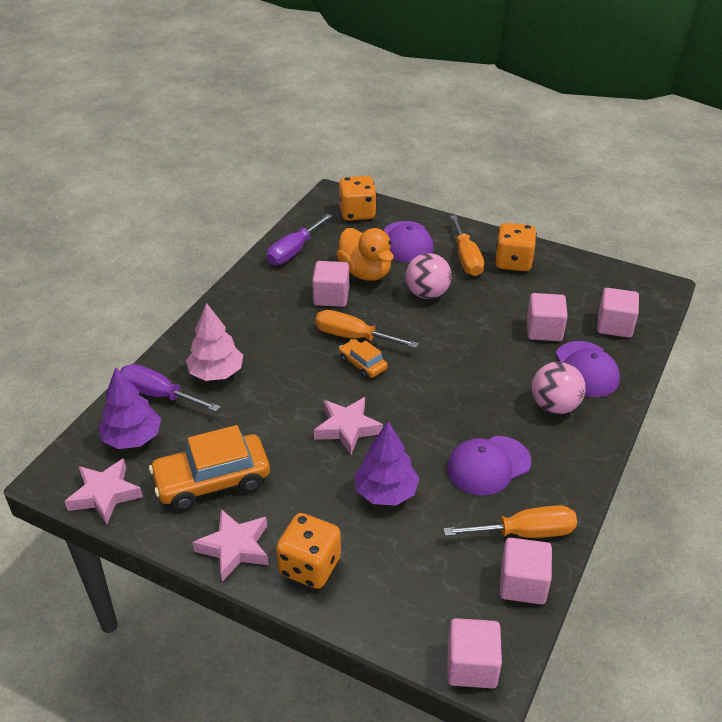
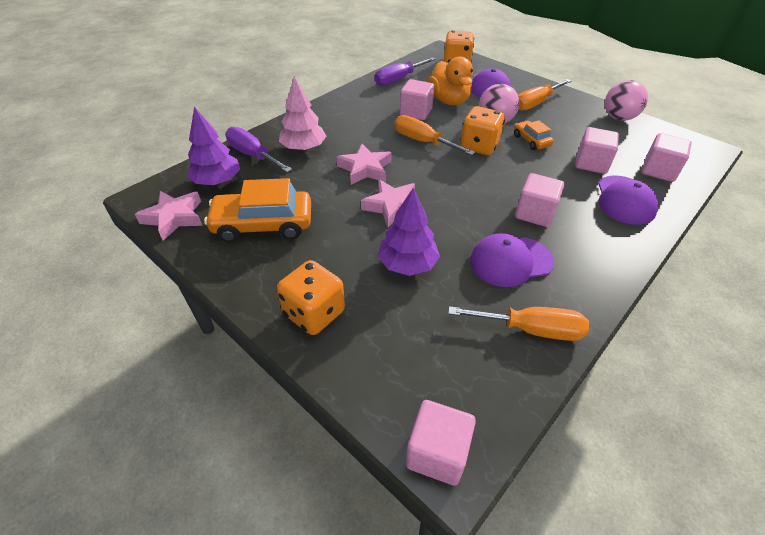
camera: 15 degrees right, 5 degrees up
pink star [192,509,269,582] -> pink star moved to [336,144,392,185]
orange car [339,339,388,379] -> orange car moved to [514,120,554,150]
orange screwdriver [450,215,484,276] -> orange screwdriver turned 45 degrees clockwise [518,79,572,111]
orange dice [495,223,537,271] -> orange dice moved to [460,106,505,155]
pink cube [500,538,552,604] -> pink cube moved to [515,173,564,227]
pink ball [532,362,586,414] -> pink ball moved to [605,80,648,121]

